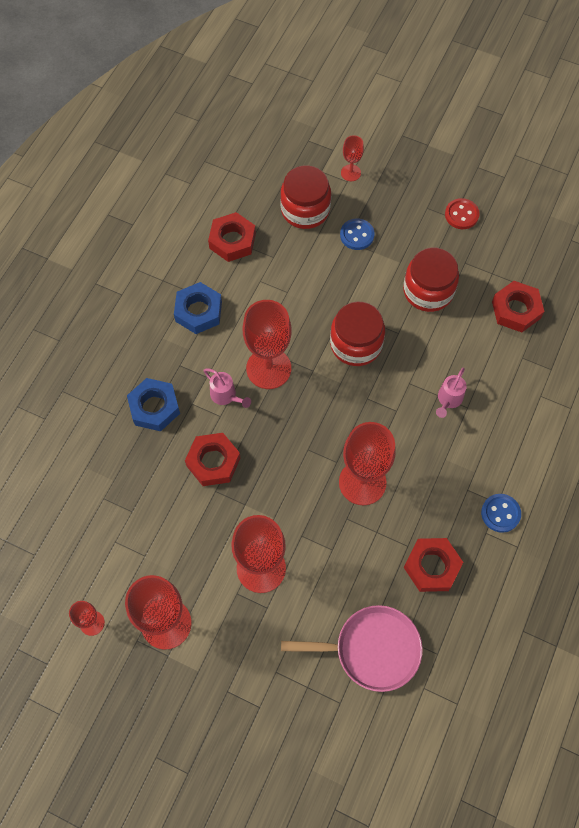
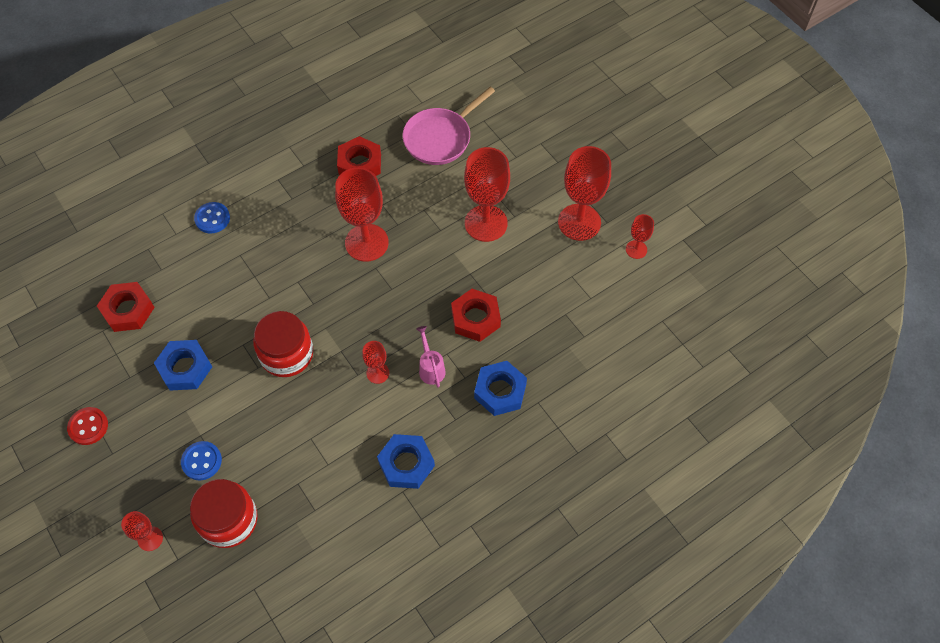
camera: 150 degrees left, 5 degrees down
red nut [208,212,256,262] -> none
red goblet [243,300,292,389] -> red goblet [362,341,389,384], size x0.49
pink pan [281,605,423,692] -> pink pan turned 75 degrees counterclockwise [402,87,495,165]
red jar [403,248,459,312] -> blue nut [154,340,212,391]
pink watering can [436,368,467,418] -> none
blue button [481,494,521,533] -> blue button moved to [194,202,230,233]

